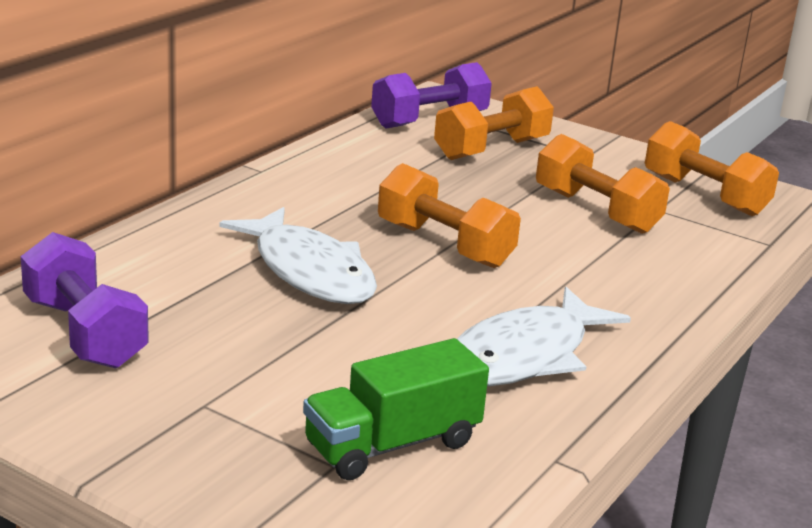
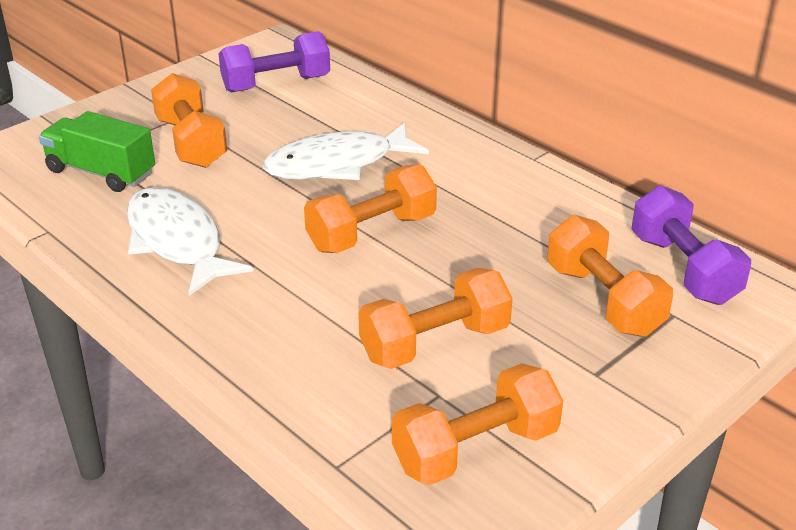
camera: 105 degrees right, 10 degrees up
green truck [303,338,489,480] -> green truck turned 45 degrees counterclockwise [39,111,155,192]
none -> orange dumbbell [151,73,227,168]

